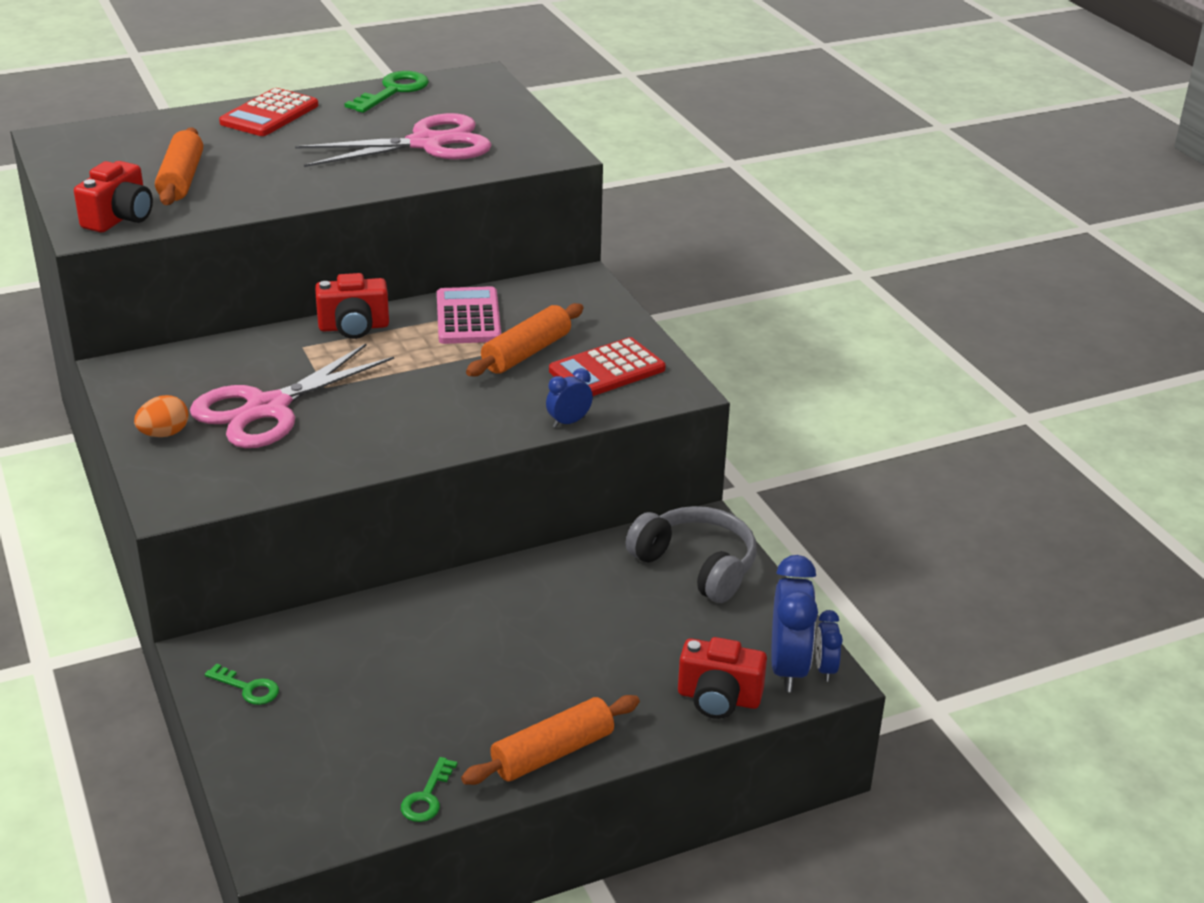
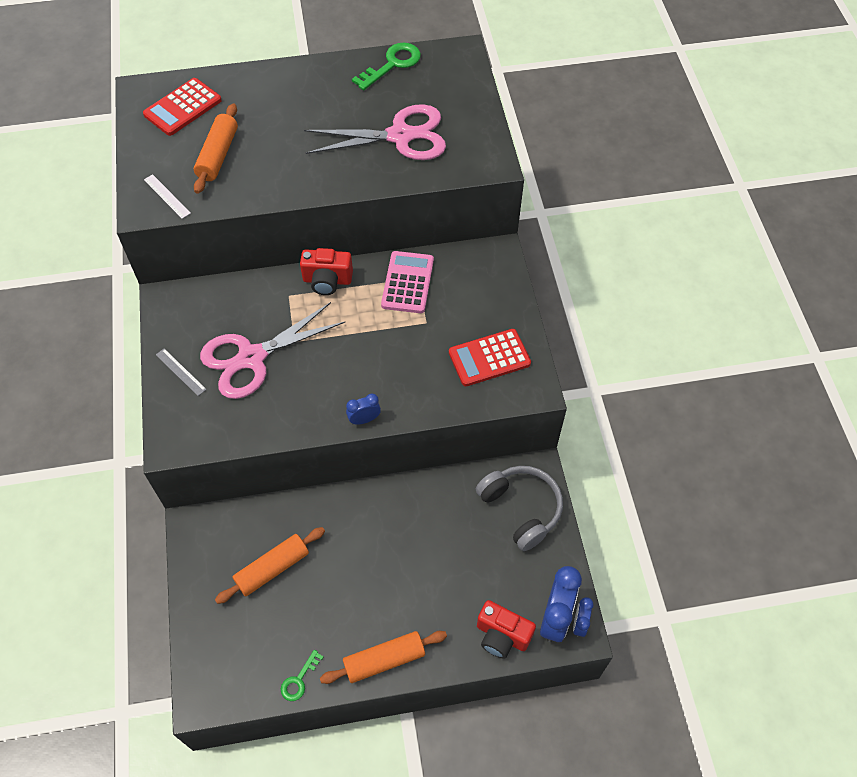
camera: 15 degrees right, 25 degrees up
red camera [74,161,153,233] -> white ruler [144,174,191,219]
orange egg [134,395,189,437] -> grey ruler [156,349,207,396]
green key [205,663,279,705] -> none
red calculator [219,88,318,136] -> red calculator moved to [143,78,222,136]
orange rolling pin [466,303,584,377] -> orange rolling pin moved to [215,527,325,604]
blue clock [546,368,593,428] -> blue clock moved to [346,394,381,425]

